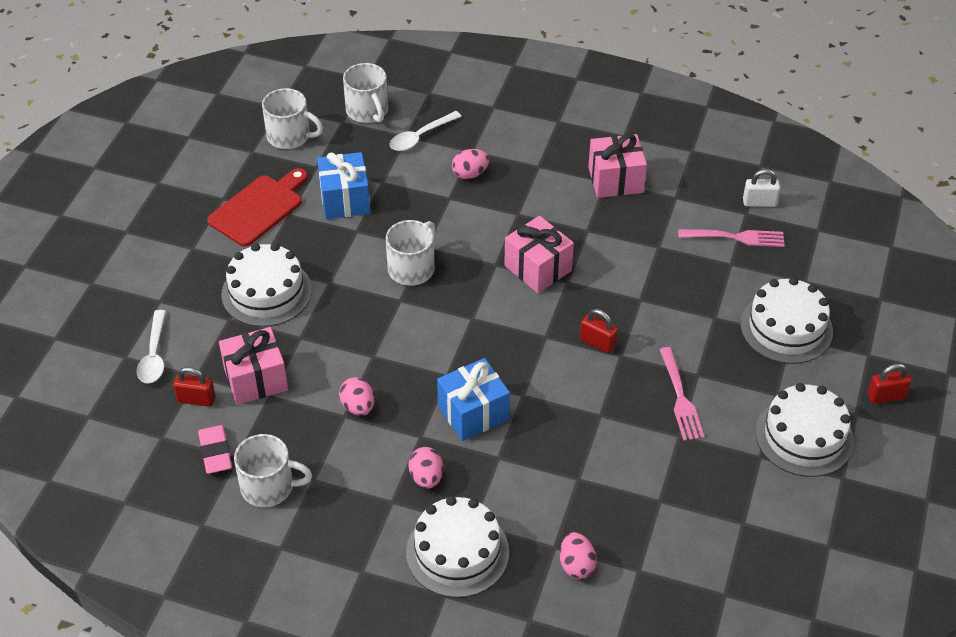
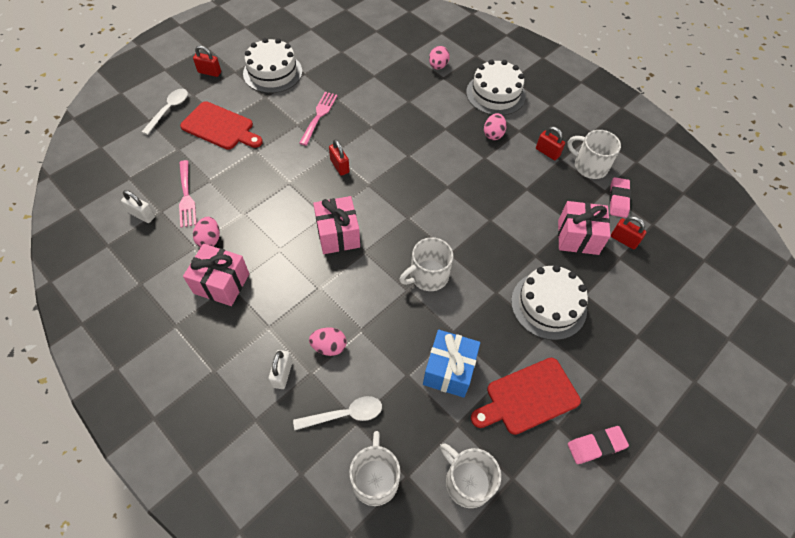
camera: 155 degrees left, 10 degrees up
white spoon [137,310,166,384] -> white spoon moved to [142,89,188,135]
pink egg [339,377,374,416] -> pink egg moved to [193,217,220,247]
blue gift [437,358,510,441] -> none
pink fork [678,229,785,247] -> pink fork turned 135 degrees counterclockwise [179,160,197,228]
white cake [740,277,833,364] -> red cutting board [180,101,263,150]
none -> white padlock [269,350,292,389]
none -> red padlock [536,126,565,160]
none -> pink eraser [568,426,629,464]

